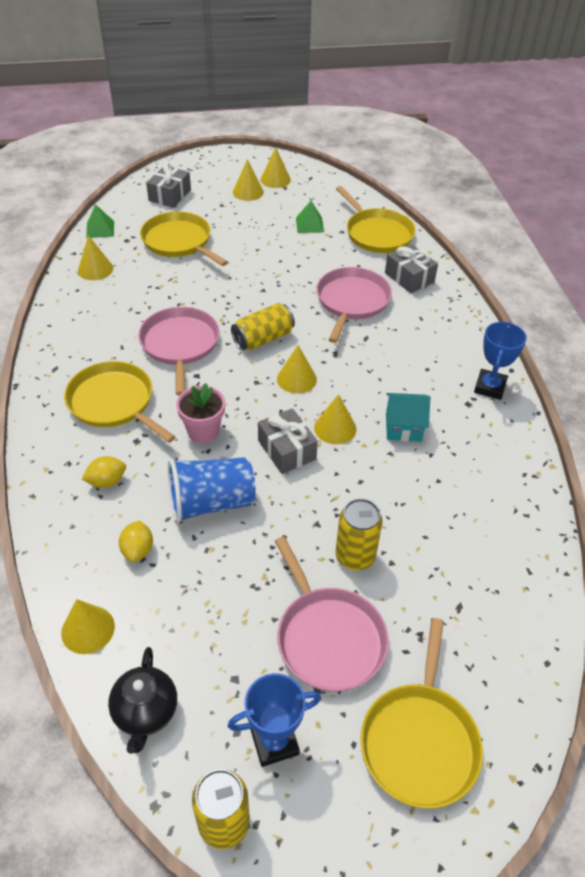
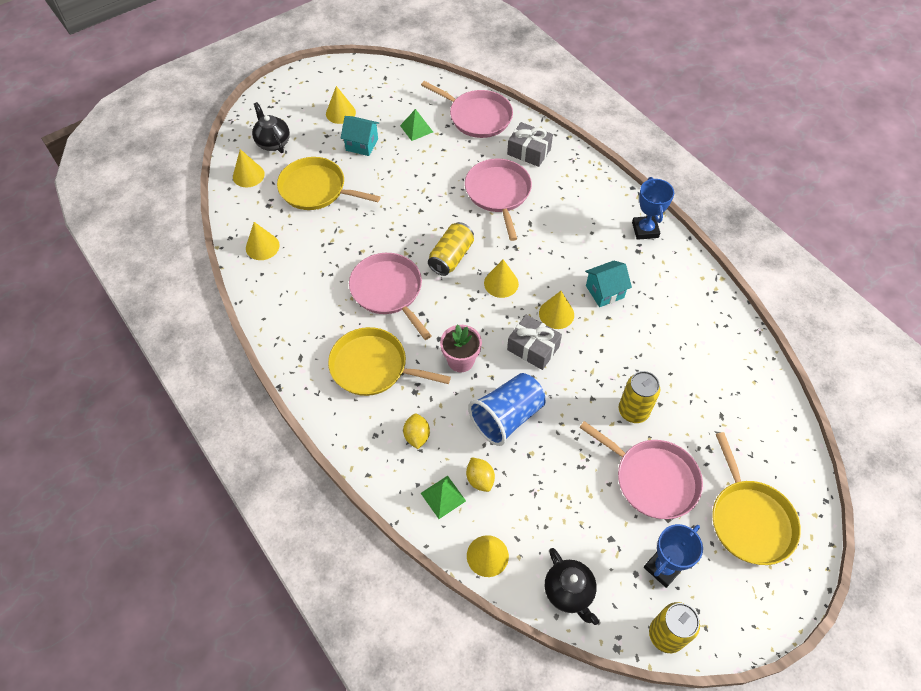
camera: 25 degrees left, 10 degrees up
yellow lemon [82,456,126,488] -> yellow lemon turned 45 degrees counterclockwise [403,414,430,449]
green pyramid [86,204,114,238] -> green pyramid moved to [421,476,466,519]
grey gift [146,162,191,208] -> black teapot [252,102,290,153]
yellow cone [260,147,291,188] -> yellow cone moved to [233,149,265,187]
yellow pan [336,186,416,253] -> pink pan [421,81,513,138]
none -> turquoise house [341,116,379,156]

